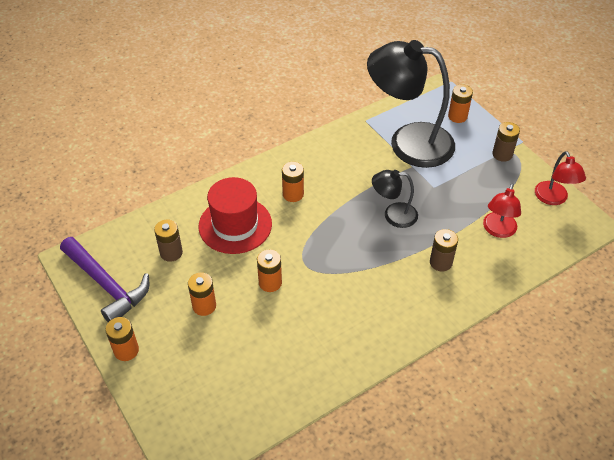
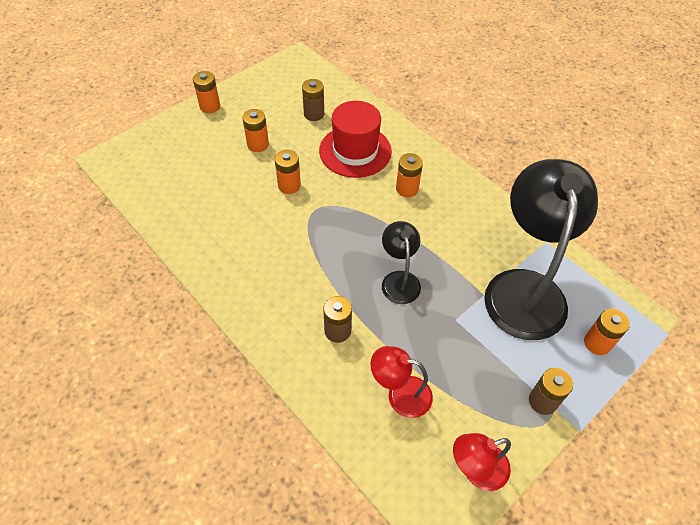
camera: 80 degrees right, 5 degrees up
purple hammer [60,237,149,322] -> none

